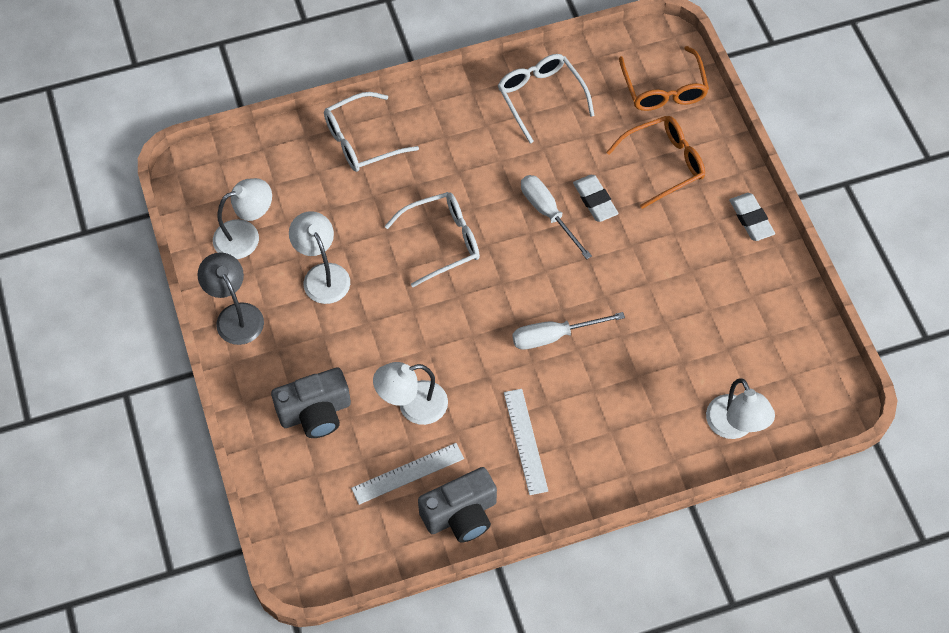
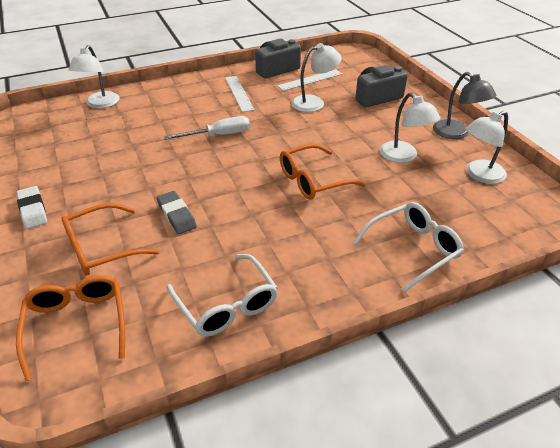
camera: 175 degrees right, 20 degrees down
white glasses [385,192,480,287] -> orange glasses [280,144,366,200]
white screwdriver [521,175,592,259] -> none
white eraser [573,175,619,222] -> grey eraser [157,191,197,234]
white lamp [706,378,775,439] -> white lamp turned 150 degrees counterclockwise [69,45,120,109]

